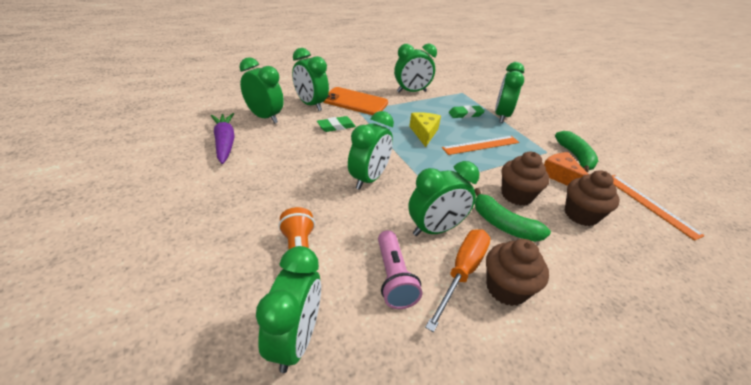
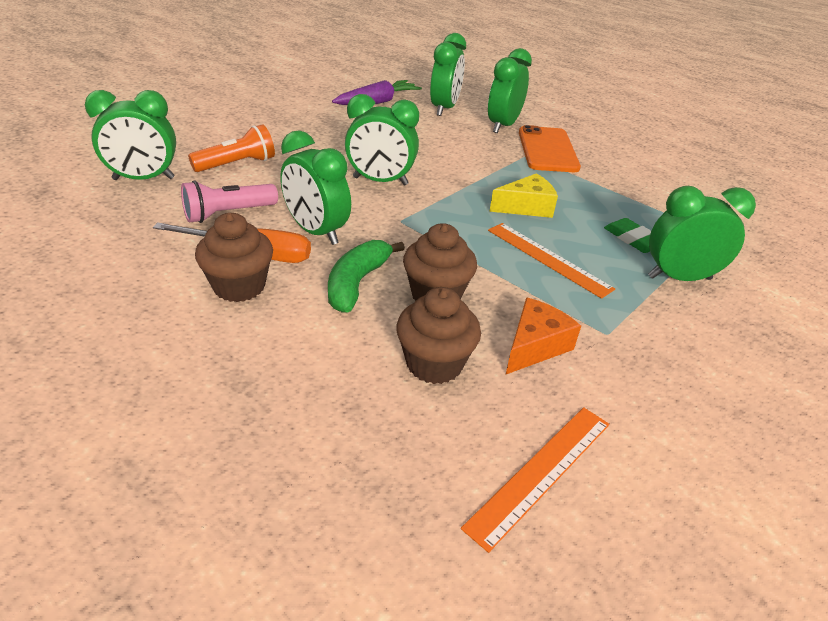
camera: 70 degrees right, 0 degrees up
green eraser [317,116,356,132] -> none
green clock [394,44,437,92] -> none
green banana [555,131,598,172] -> none

